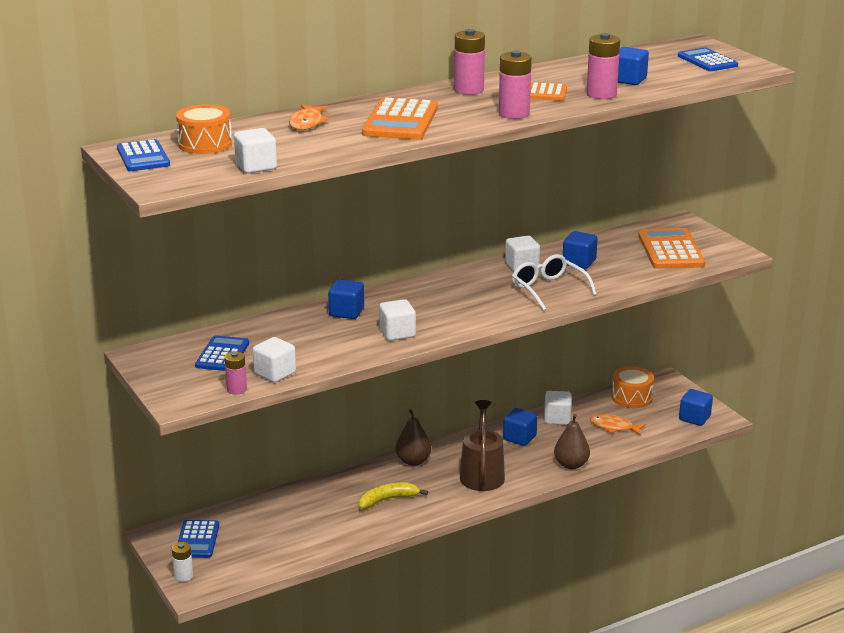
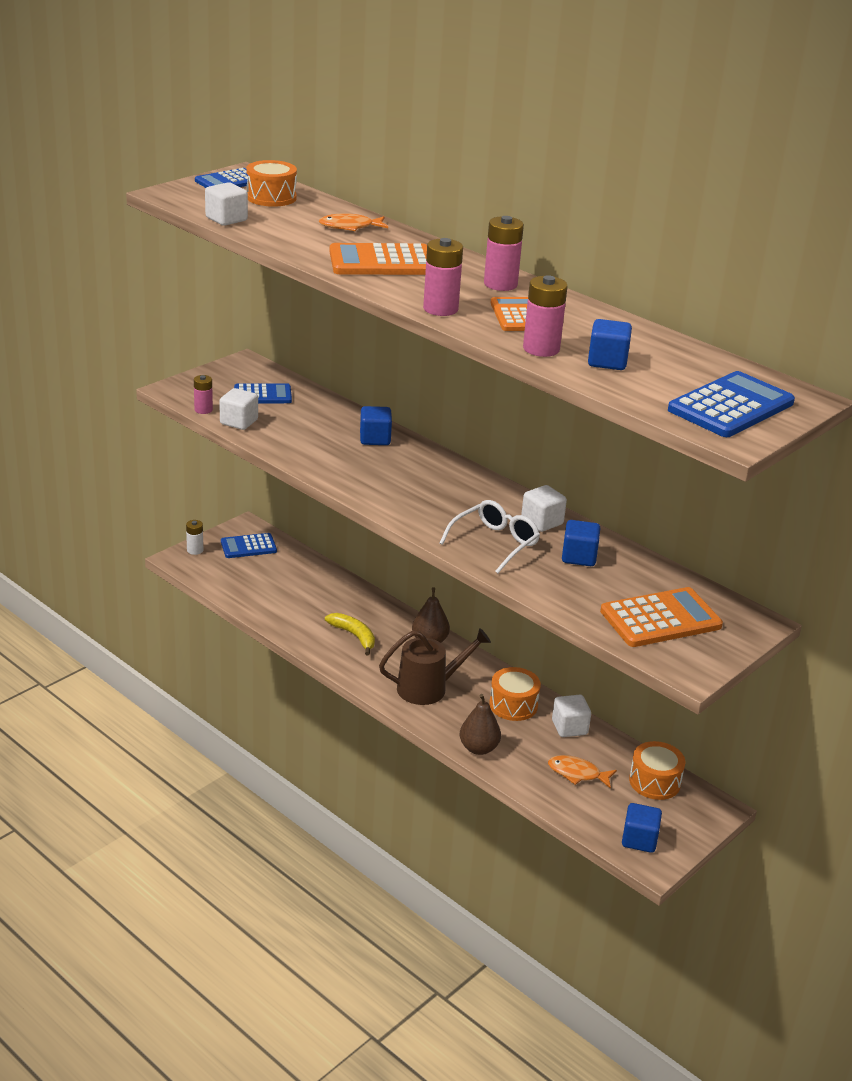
camera: 70 degrees right, 5 degrees up
white cube [379,299,416,341] -> none
blue cube [503,408,537,446] -> orange drum [489,667,541,721]
orange fish [590,414,647,436] -> orange fish turned 75 degrees counterclockwise [548,755,617,789]
blue calculator [678,47,738,71] -> blue calculator [668,371,795,437], size x1.52

